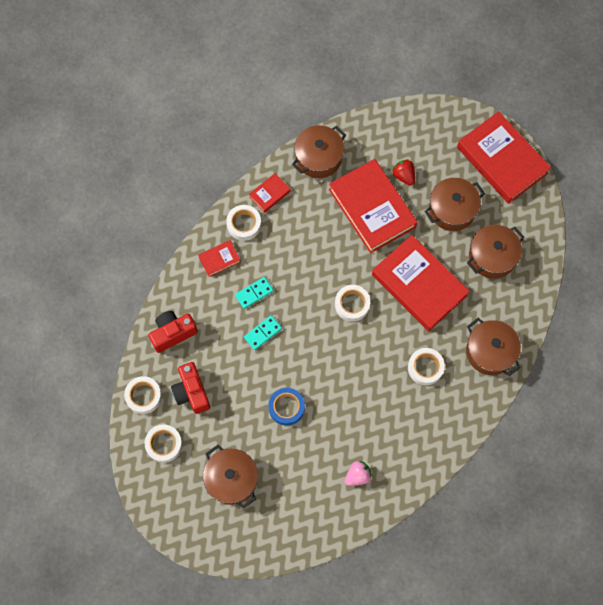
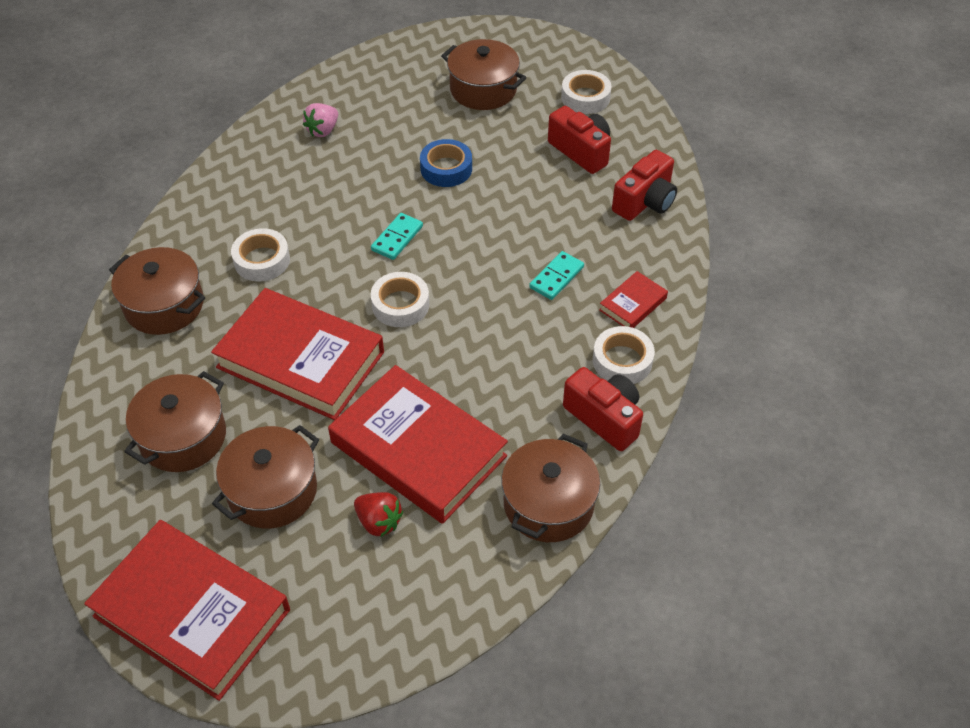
camera: 160 degrees right, 20 degrees down
white tape [124,376,162,414] -> none
turquoise domino [244,315,282,350] -> turquoise domino moved to [371,213,423,260]
red book [249,173,291,213] -> red camera [563,367,643,451]

